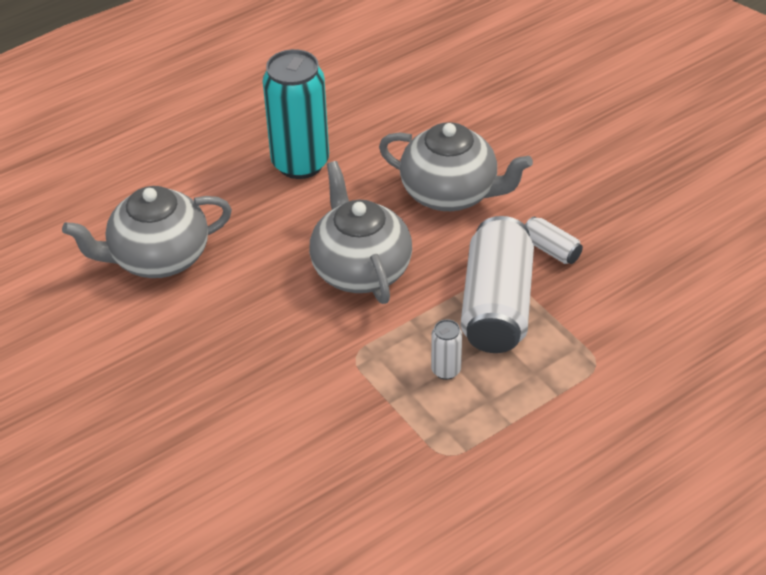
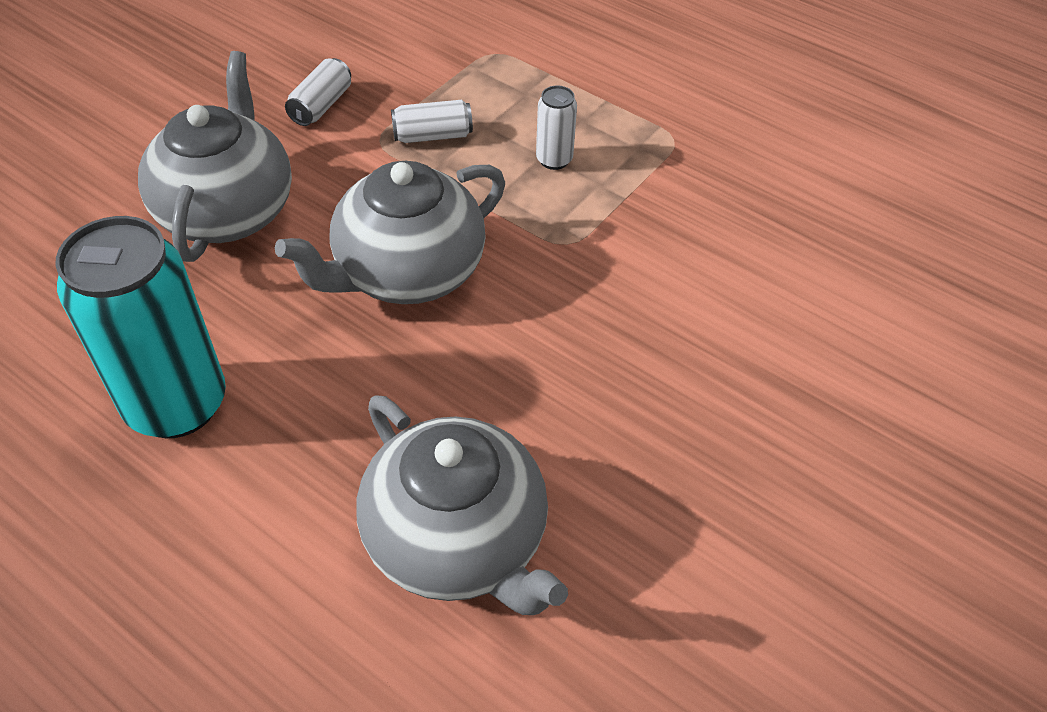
camera: 110 degrees left, 5 degrees up
white can [461,216,534,353] -> white can [391,100,473,143], size x0.44

